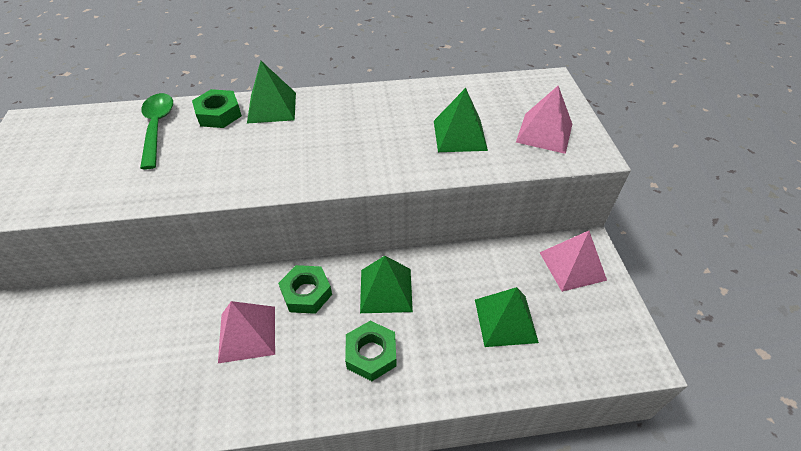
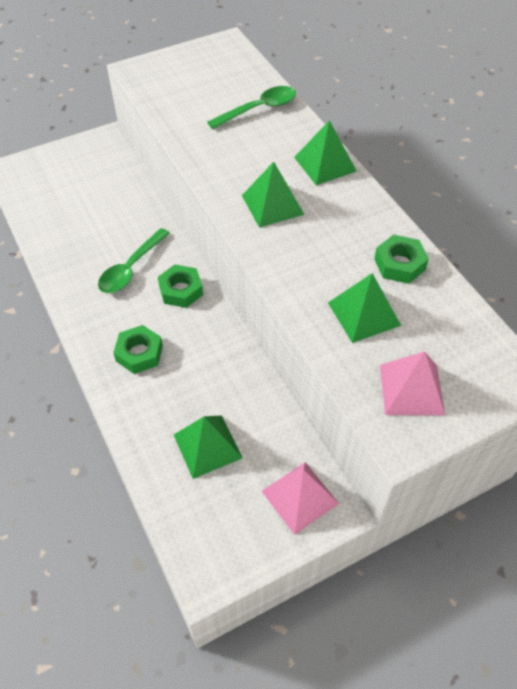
camera: 70 degrees right, 5 degrees up
green nut [192,89,242,128] -> green nut moved to [374,235,429,284]
pink pyramid [218,301,275,363] -> green spoon [98,228,170,293]
green pyramid [360,256,413,313] -> green pyramid moved to [242,162,305,228]

